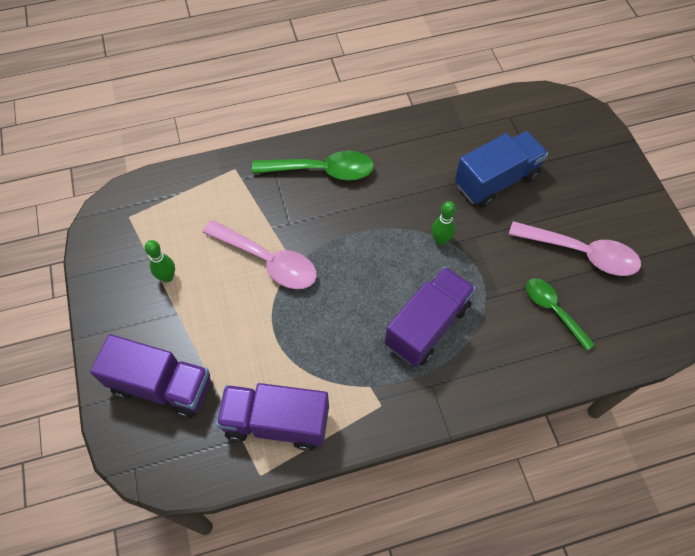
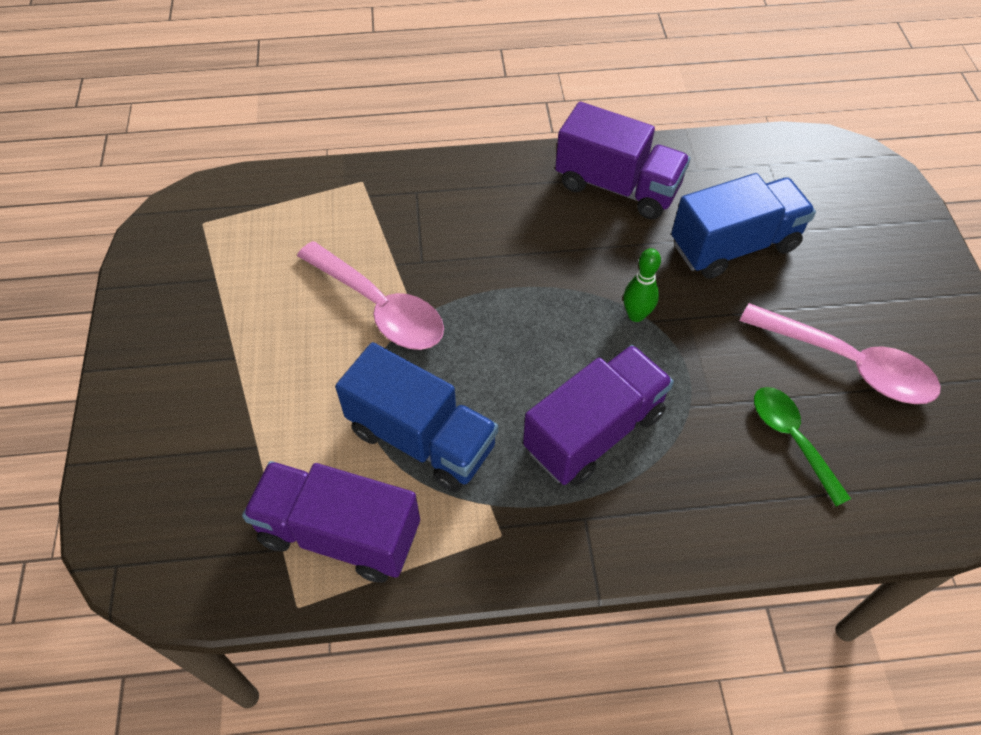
camera: 10 degrees right, 5 degrees down
purple truck [90,334,210,418] -> purple truck moved to [555,102,690,220]
green bowling pin [145,240,175,282] -> none
green spoon [252,151,374,181] -> none
none -> blue truck [335,342,498,492]

